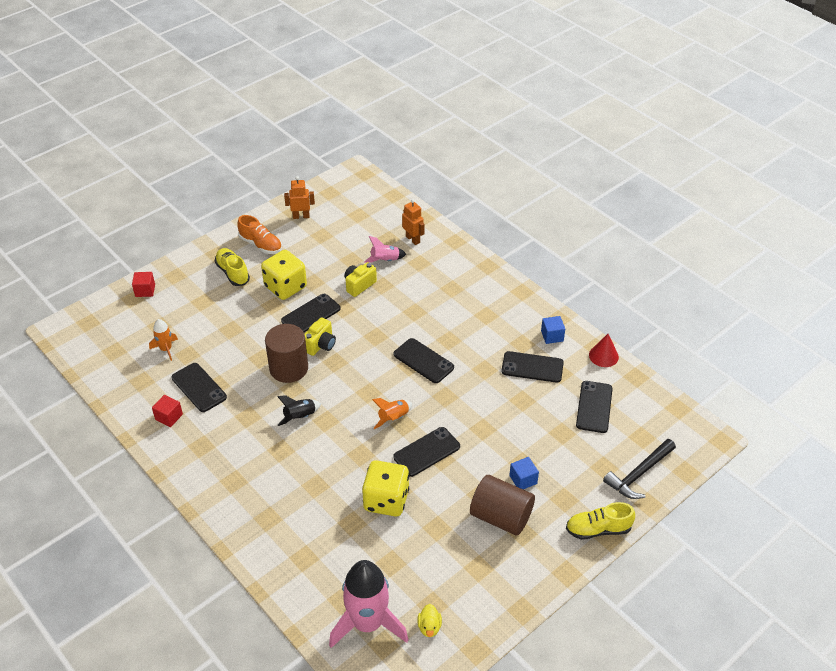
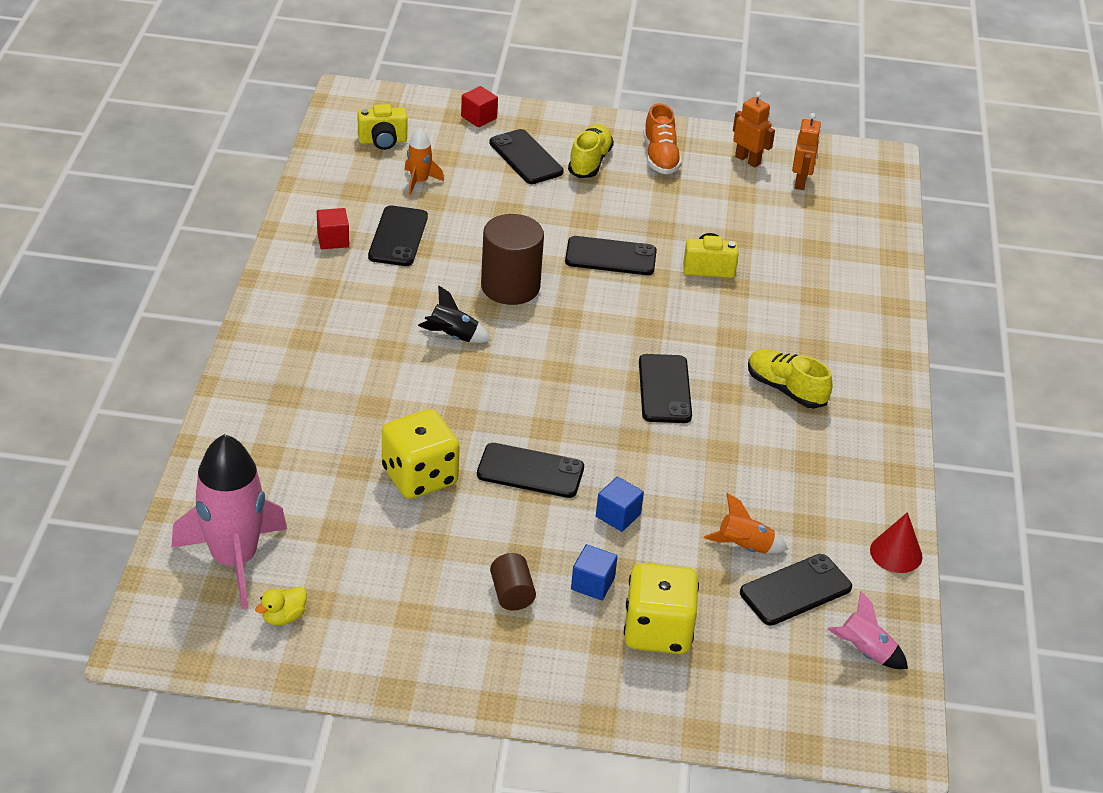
camera: 45 degrees right, 5 degrees down
yellow dice [261,250,307,300] -> yellow dice moved to [624,563,699,654]
yellow camera [305,317,336,356] -> yellow camera moved to [358,104,407,150]
pink rocket [364,236,406,263] -> pink rocket moved to [827,591,908,669]
orange rocket [372,398,412,429] -> orange rocket moved to [704,493,788,553]
orange robot [402,199,425,245] -> orange robot moved to [792,113,821,190]
brown cylinder [470,475,535,535] -> brown cylinder [490,553,536,611], size x0.53
black phone [501,351,564,383] -> black phone moved to [489,129,564,184]
blue cube [541,316,565,344] -> blue cube moved to [596,477,644,532]
yellow shoe [566,502,635,540] -> yellow shoe moved to [748,349,832,409]
black hammer [603,439,676,499] -> none

